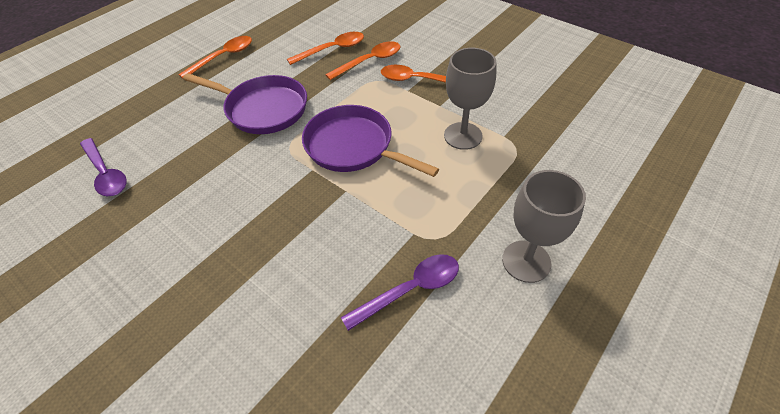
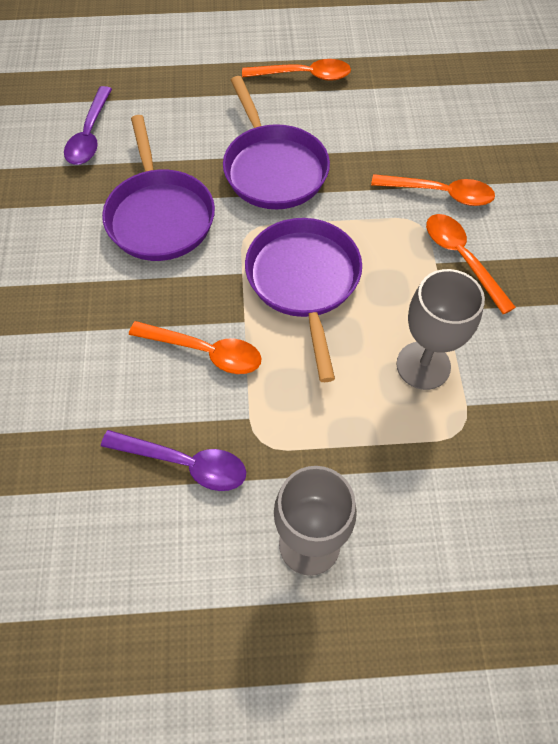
camera: 45 degrees right, 10 degrees up
orange spoon [287,32,364,65] -> orange spoon moved to [129,321,262,374]
none -> purple pan [102,115,215,261]

